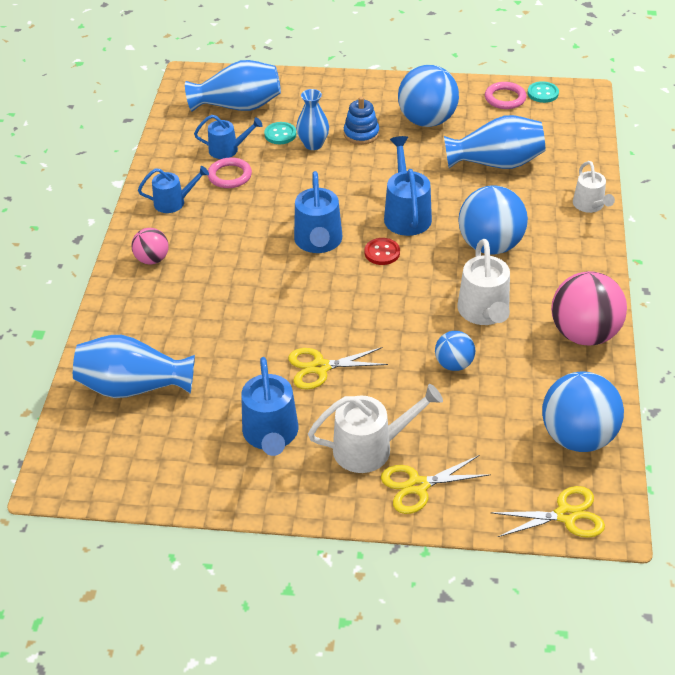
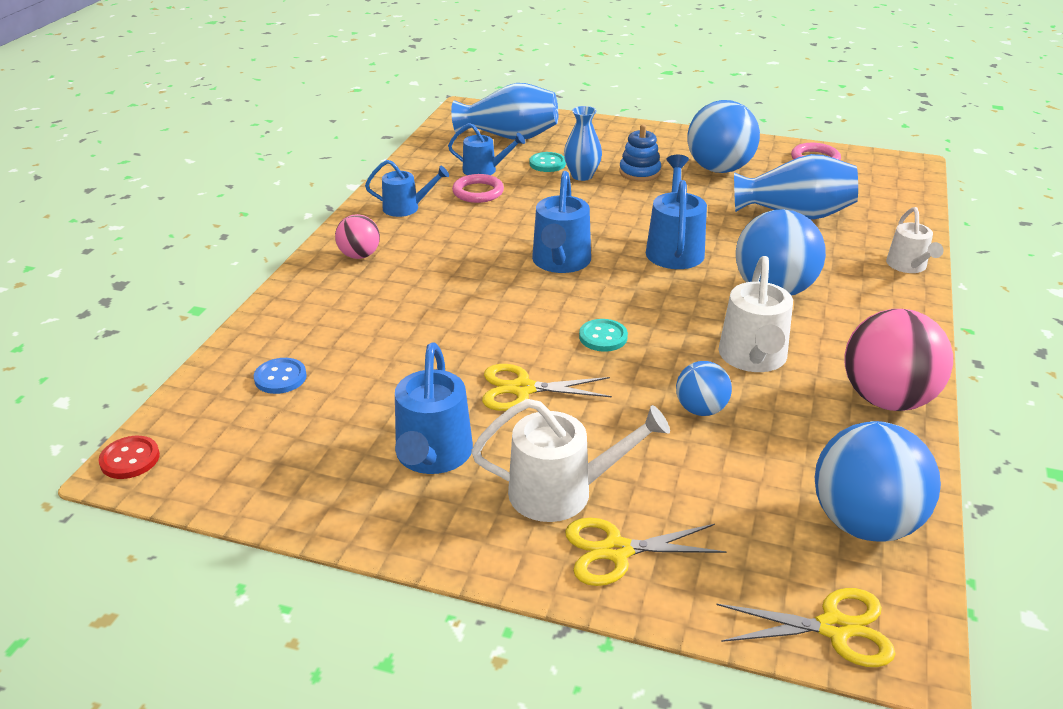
camera: 10 degrees right, 10 degrees down
blue vase [73,335,195,398] -> blue button [254,358,307,394]
red button [365,238,400,265] -> red button moved to [99,436,160,479]
turquoise button [527,81,559,103] -> turquoise button moved to [579,319,628,352]

